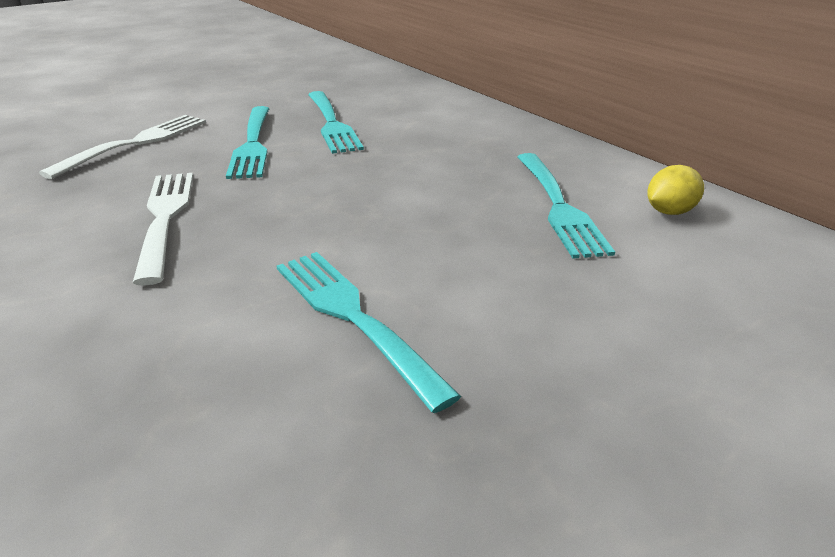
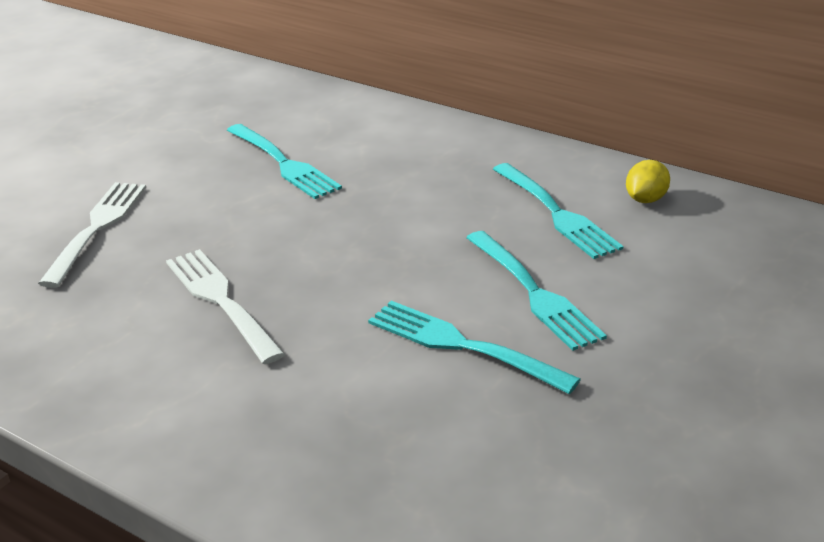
camera: 20 degrees left, 0 degrees up
turquoise fork [226,106,269,179] -> turquoise fork moved to [466,231,607,351]

